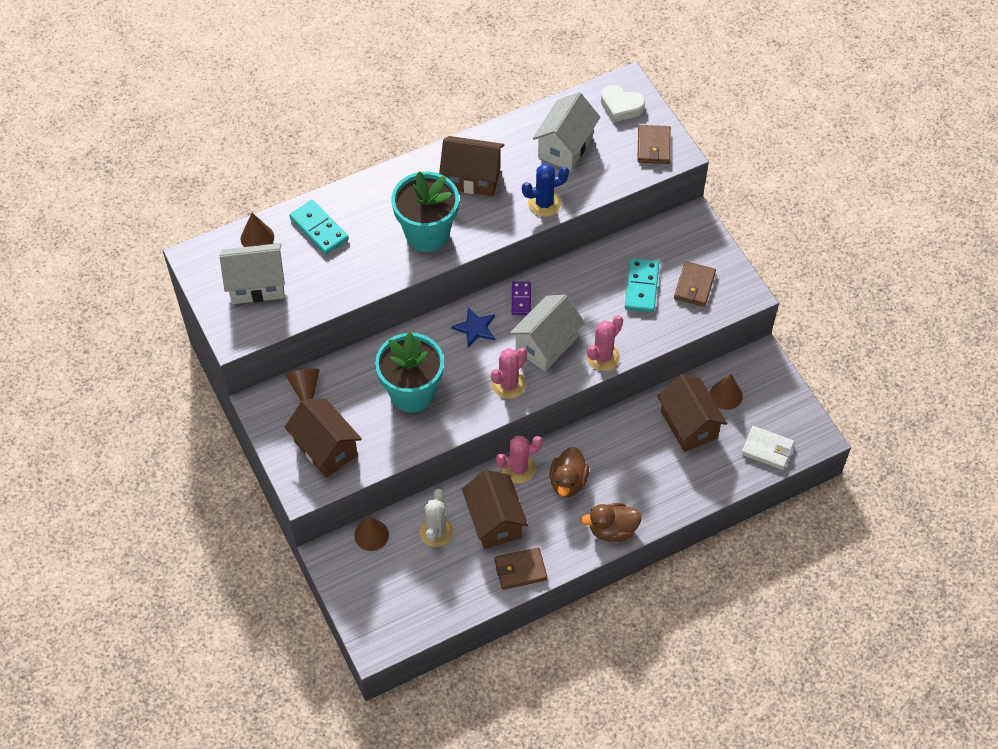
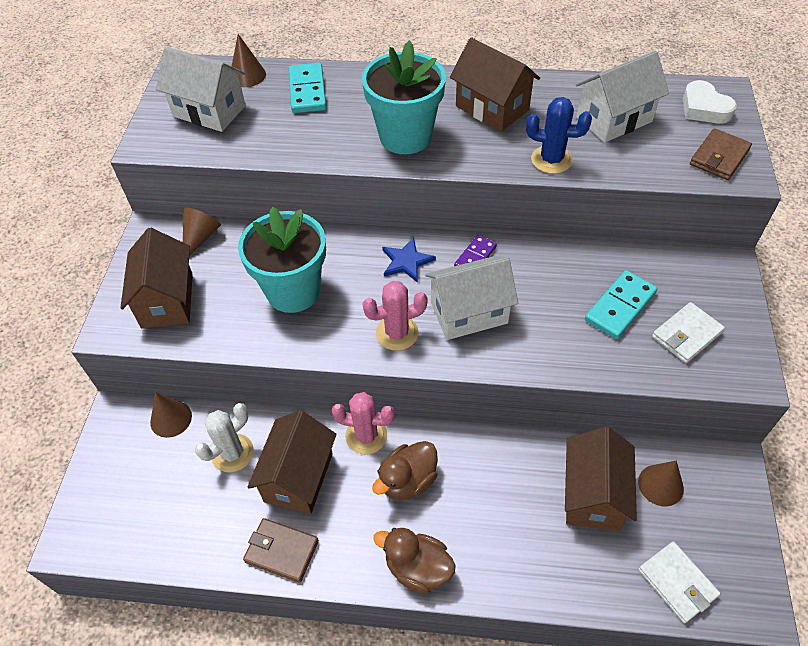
camera: 35 degrees right, 5 degrees down
pink cactus [586,315,623,371] -> none
brown wallet [674,261,716,307] -> white wallet [652,302,725,363]

